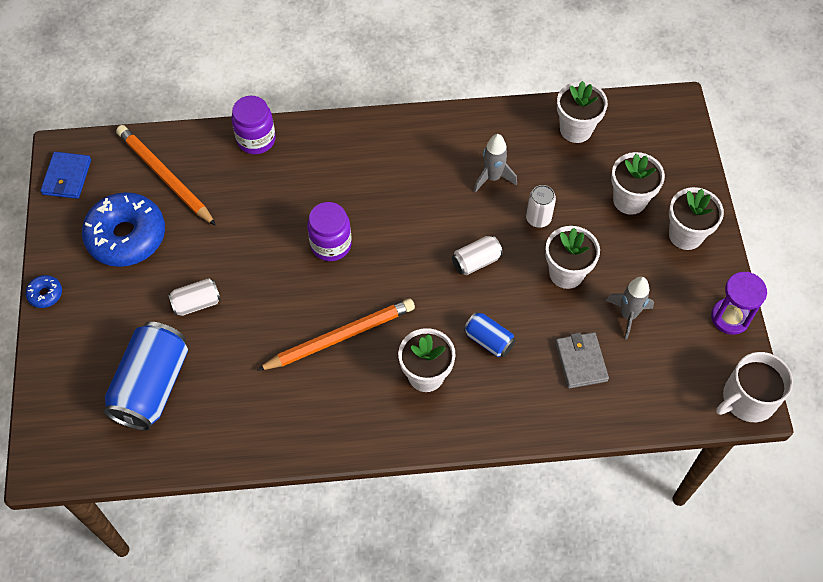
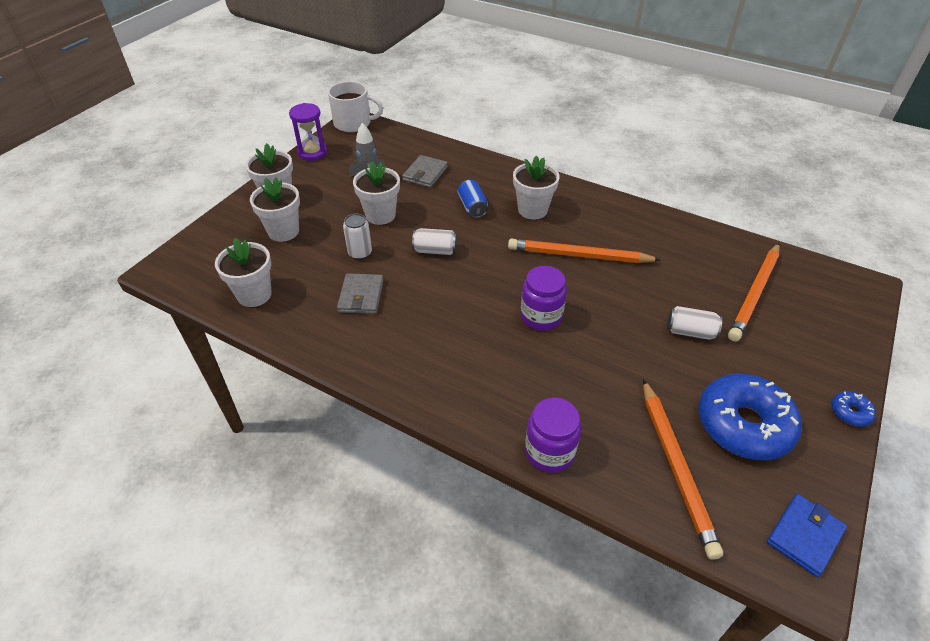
camera: 145 degrees left, 15 degrees down
blue can [104,322,188,431] -> orange pencil [728,243,780,342]
grey rocket [474,134,517,193] -> grey wallet [337,273,384,314]

